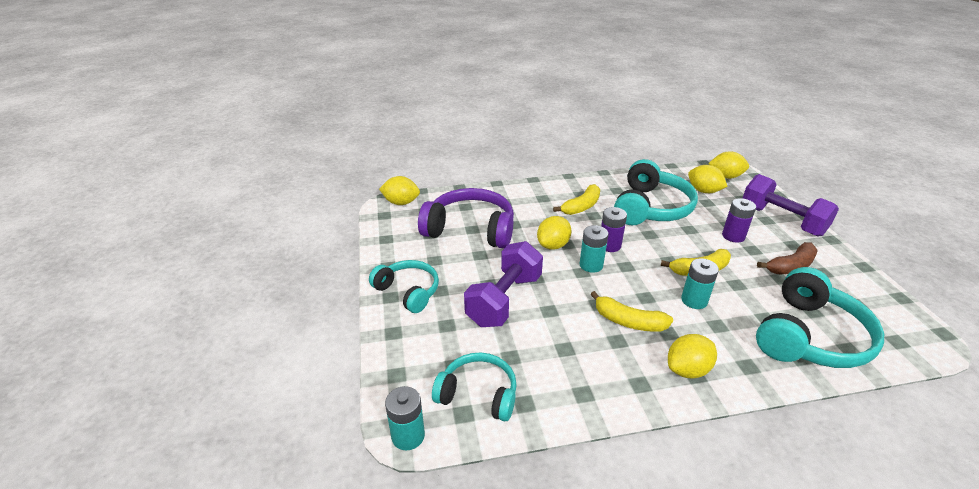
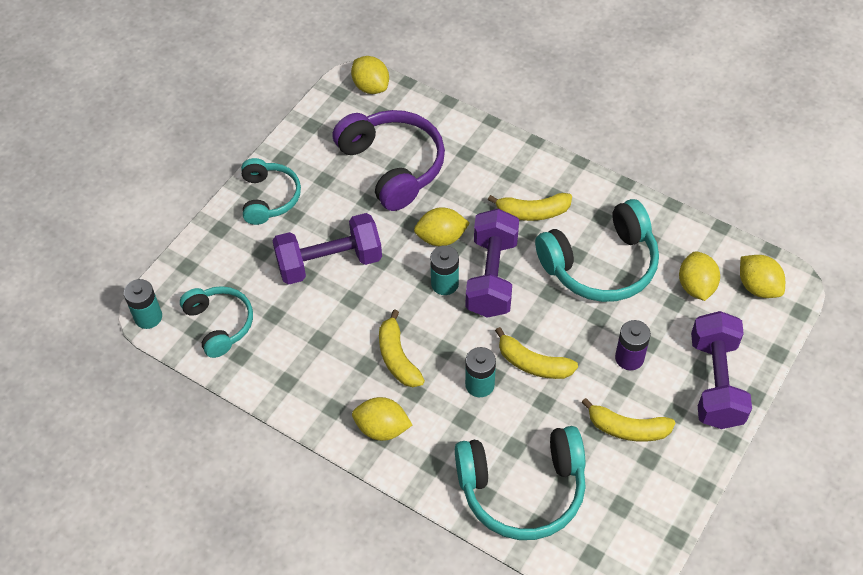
camera: 45 degrees right, 20 degrees up
purple battery [601,207,627,252] -> purple dumbbell [466,209,519,318]
brown banana [757,242,818,274] -> yellow banana [581,398,675,442]

